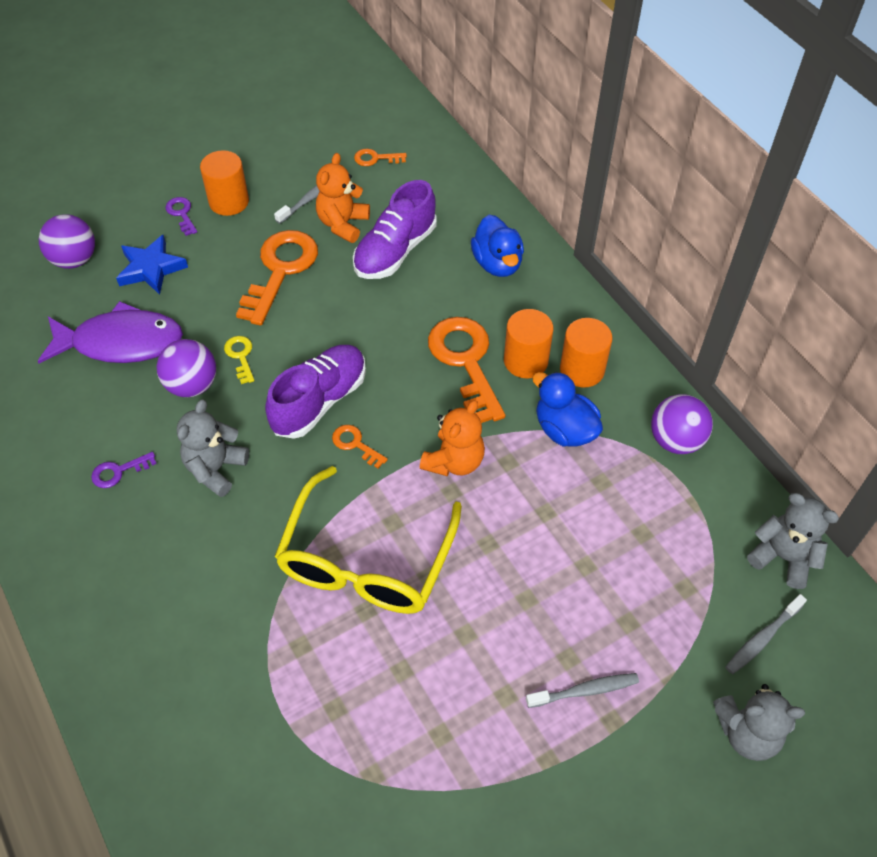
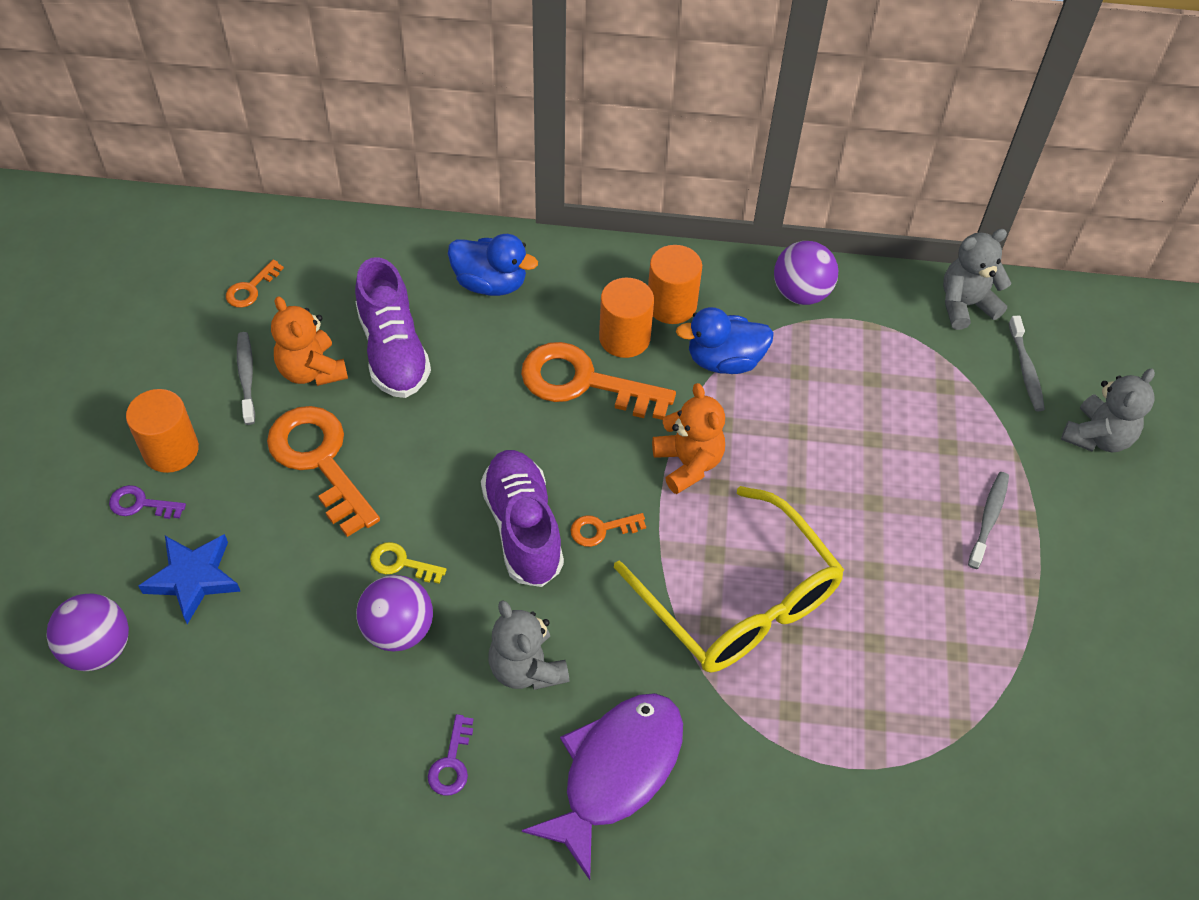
camera: 55 degrees left, 0 degrees up
purple fish [37,301,183,363] -> purple fish moved to [522,693,683,880]

